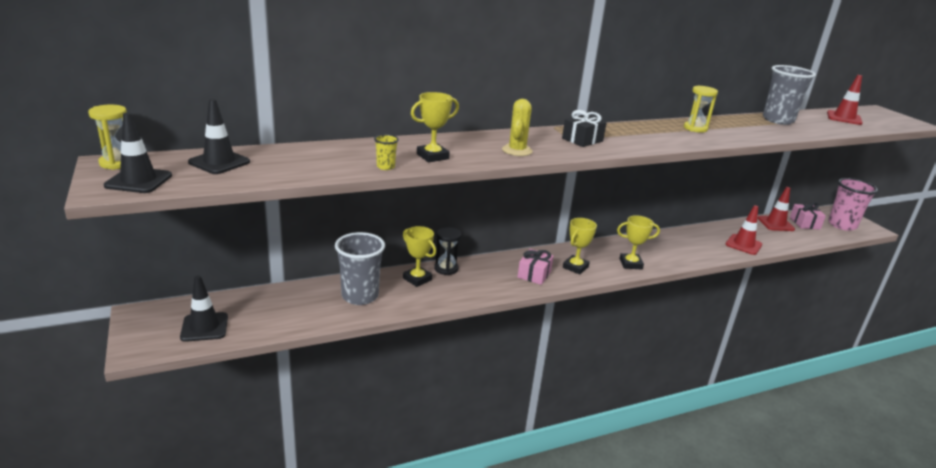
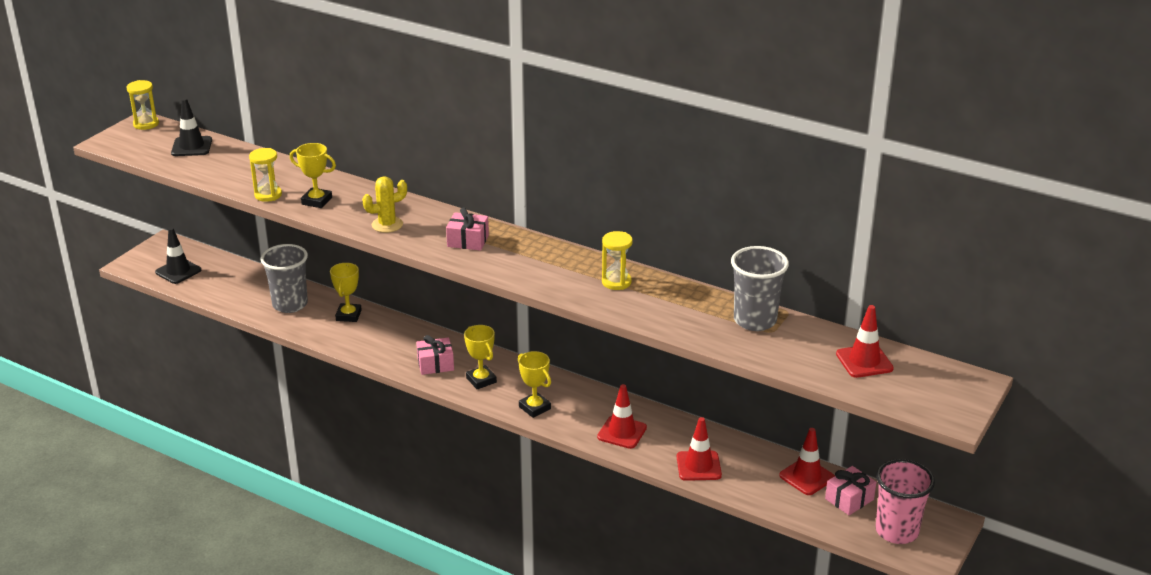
camera: 55 degrees right, 5 degrees up
black traffic cone [104,113,172,193] -> none
yellow cup [374,134,399,170] -> yellow hourglass [249,148,282,202]
black hourglass [434,227,461,275] -> none
black gift [562,110,607,147] -> pink gift [446,207,489,251]
yellow trophy [563,218,597,275] -> yellow trophy turned 60 degrees clockwise [464,325,497,389]
none -> red traffic cone [597,384,647,449]

